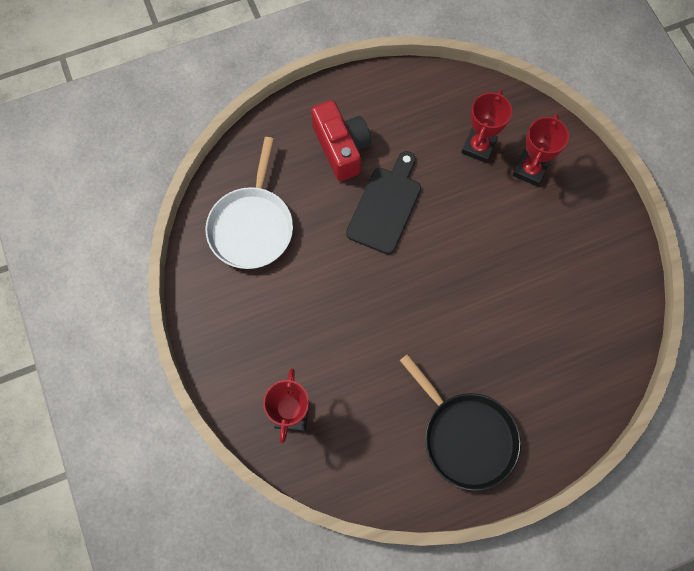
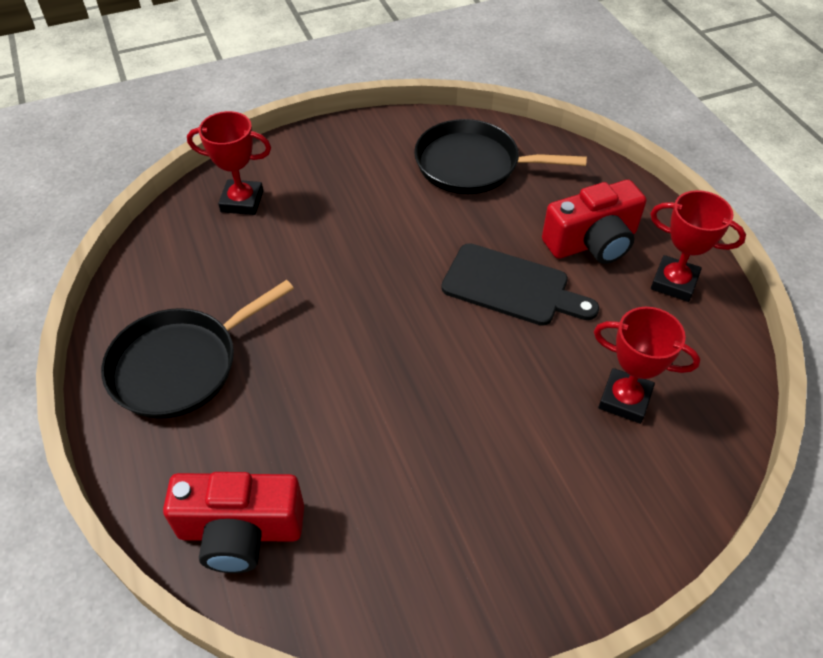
camera: 90 degrees right, 20 degrees down
white pan [205,137,293,269] -> black pan [414,119,587,194]
red trophy [513,114,569,187] -> red trophy moved to [650,190,746,302]
none -> red camera [163,472,304,573]

